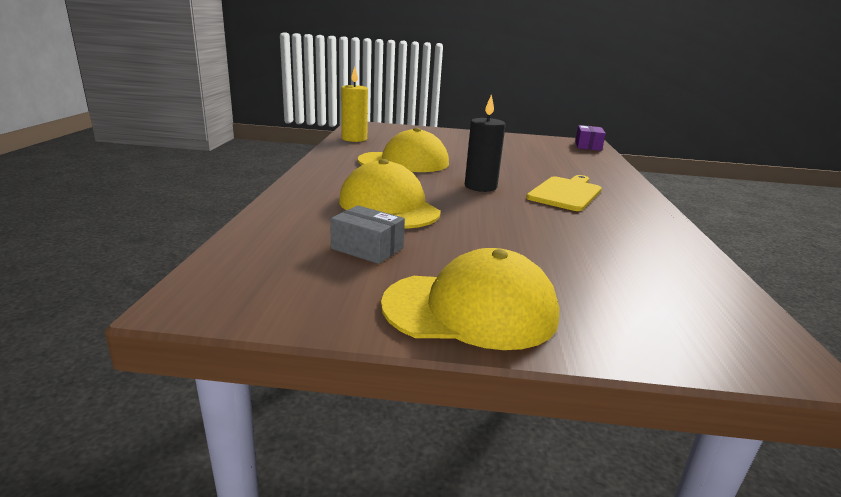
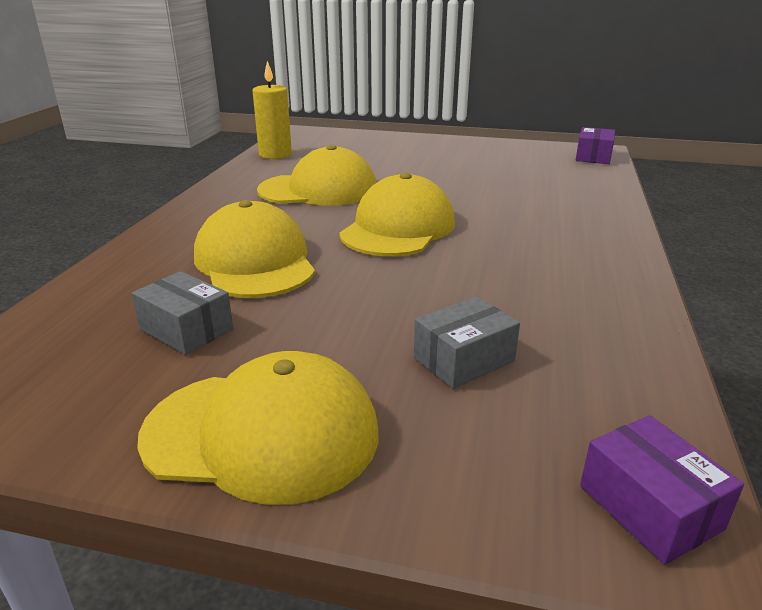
camera: 10 degrees right, 5 degrees up
black candle [465,94,505,192] -> yellow cap [339,173,455,256]
yellow cutting board [526,175,602,211] -> none
none -> grey box [414,296,520,389]
none -> purple box [580,415,744,565]

